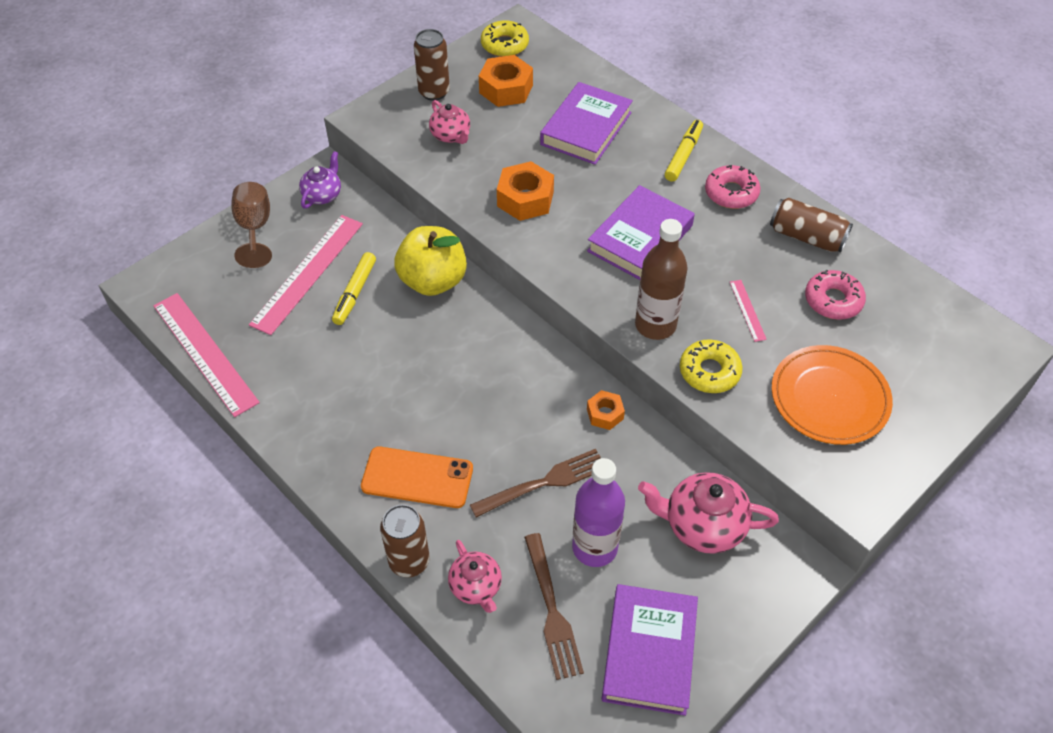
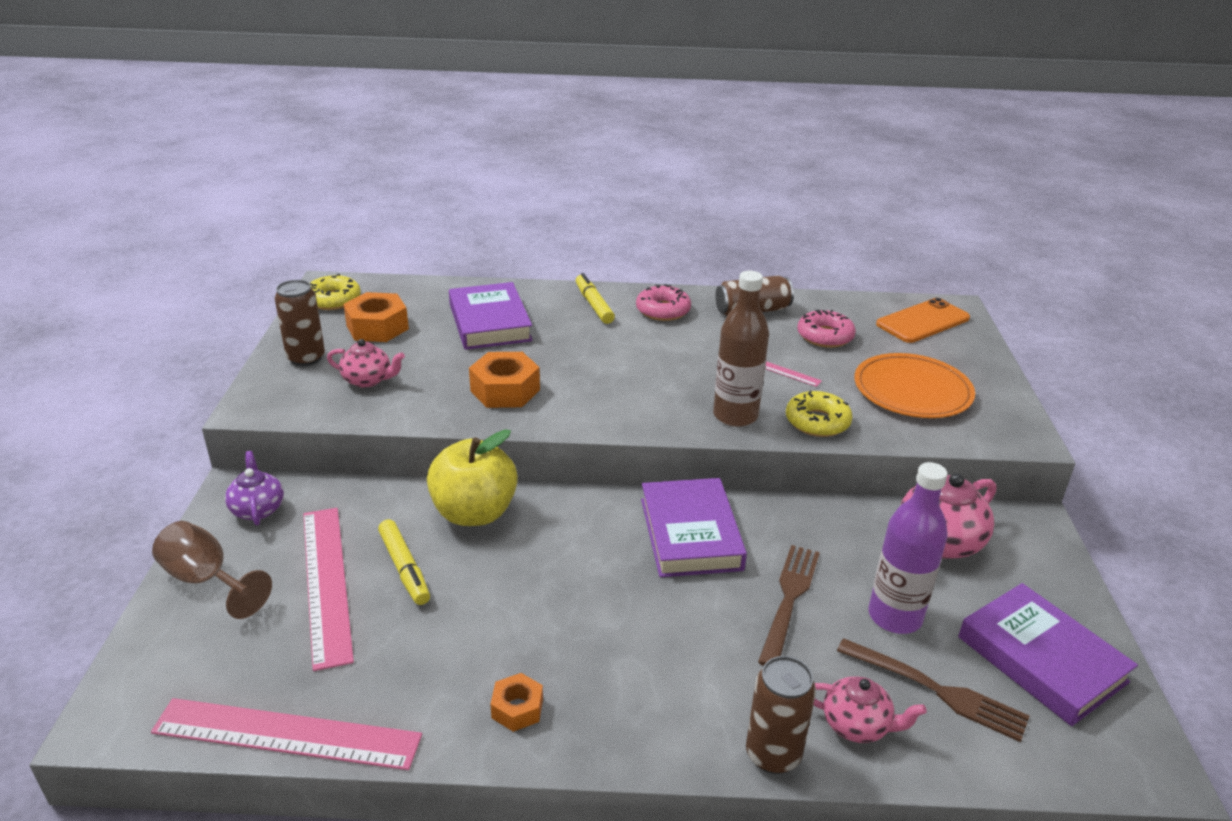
camera: 45 degrees left, 20 degrees down
orange phone [361,447,473,508] -> orange phone moved to [876,298,970,343]
purple book [587,185,695,280] -> purple book moved to [641,478,747,577]
orange nut [587,390,625,430] -> orange nut moved to [490,673,543,732]

